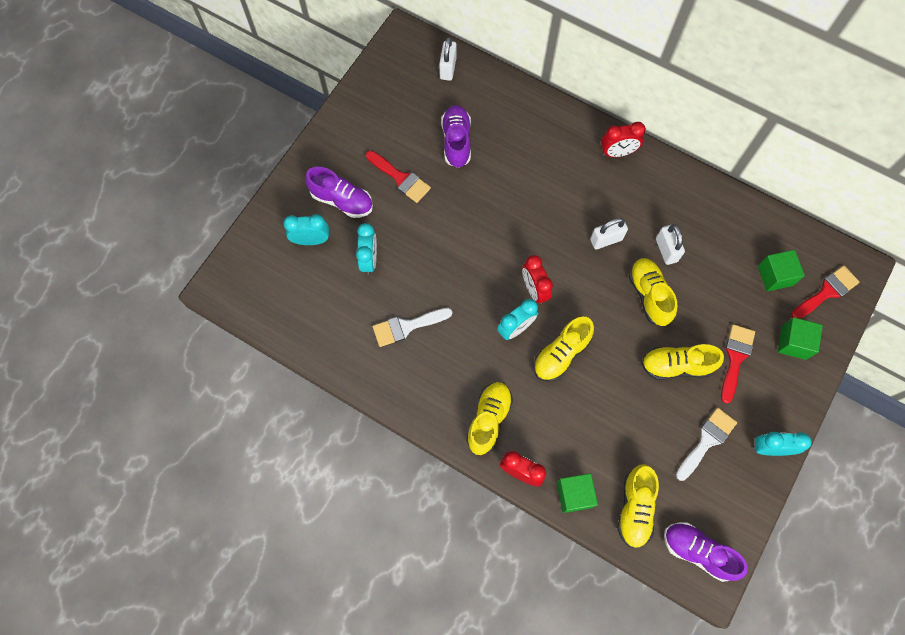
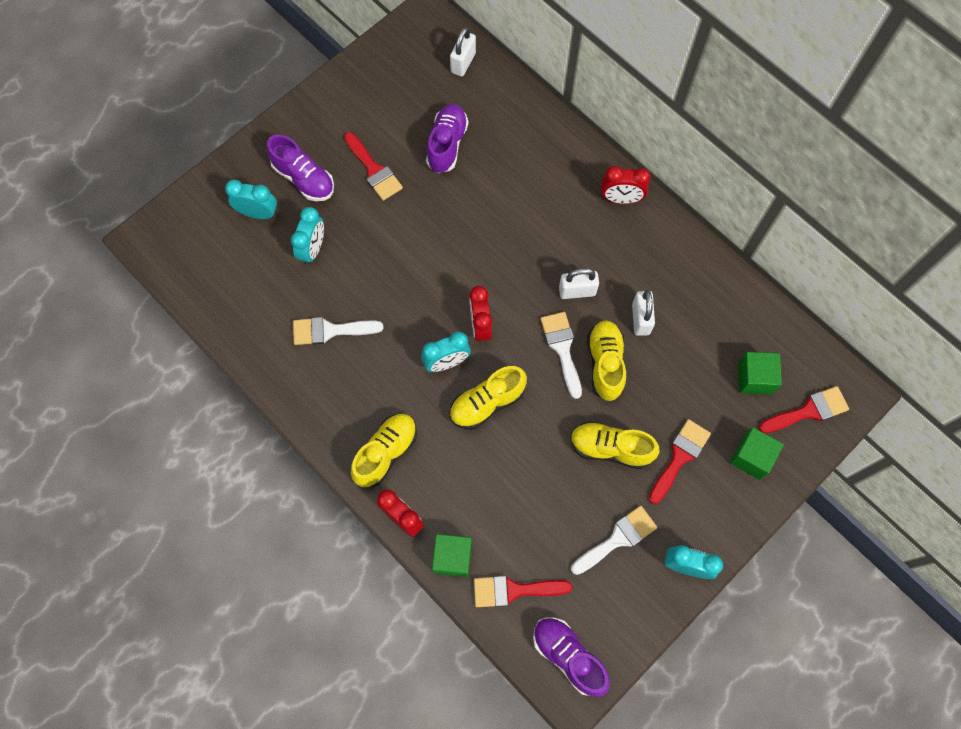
camera: 15 degrees right, 0 degrees up
yellow shoe [617,464,659,548] -> red brush [474,575,572,607]
none -> white brush [540,312,582,399]

